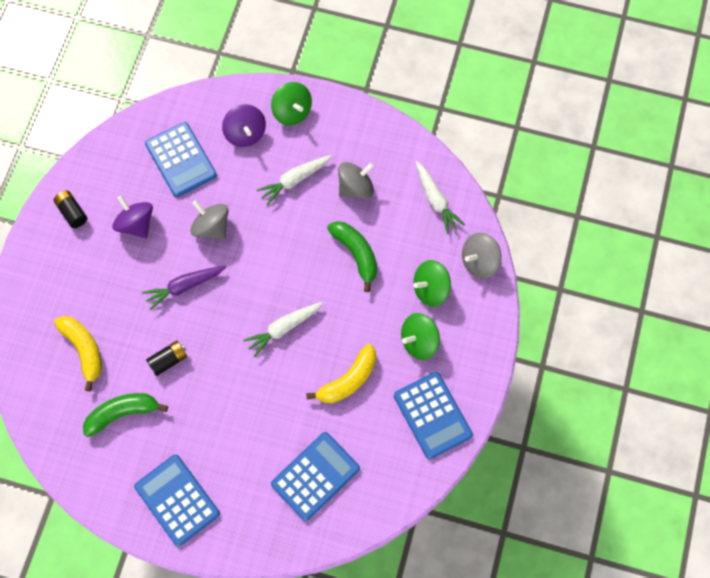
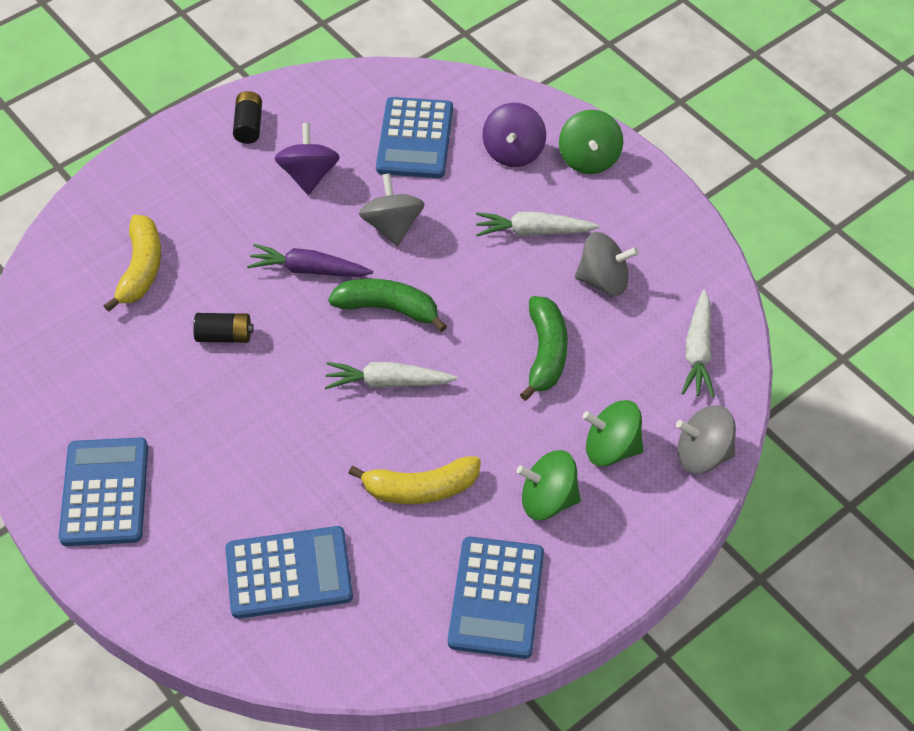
camera: 35 degrees right, 15 degrees down
green banana [83,393,168,437] -> green banana moved to [328,279,447,332]

